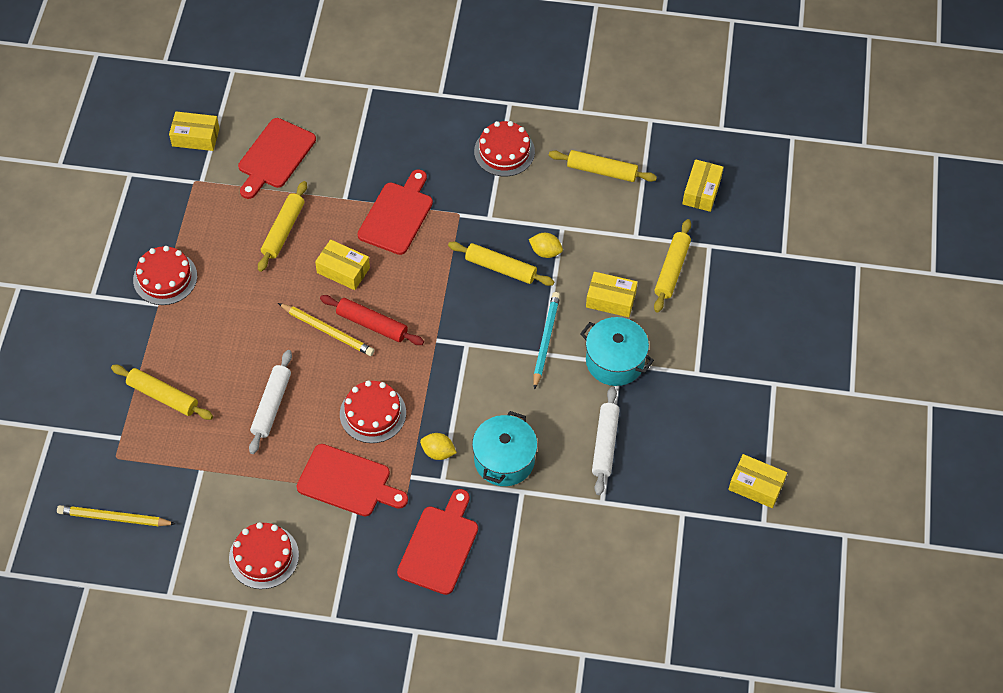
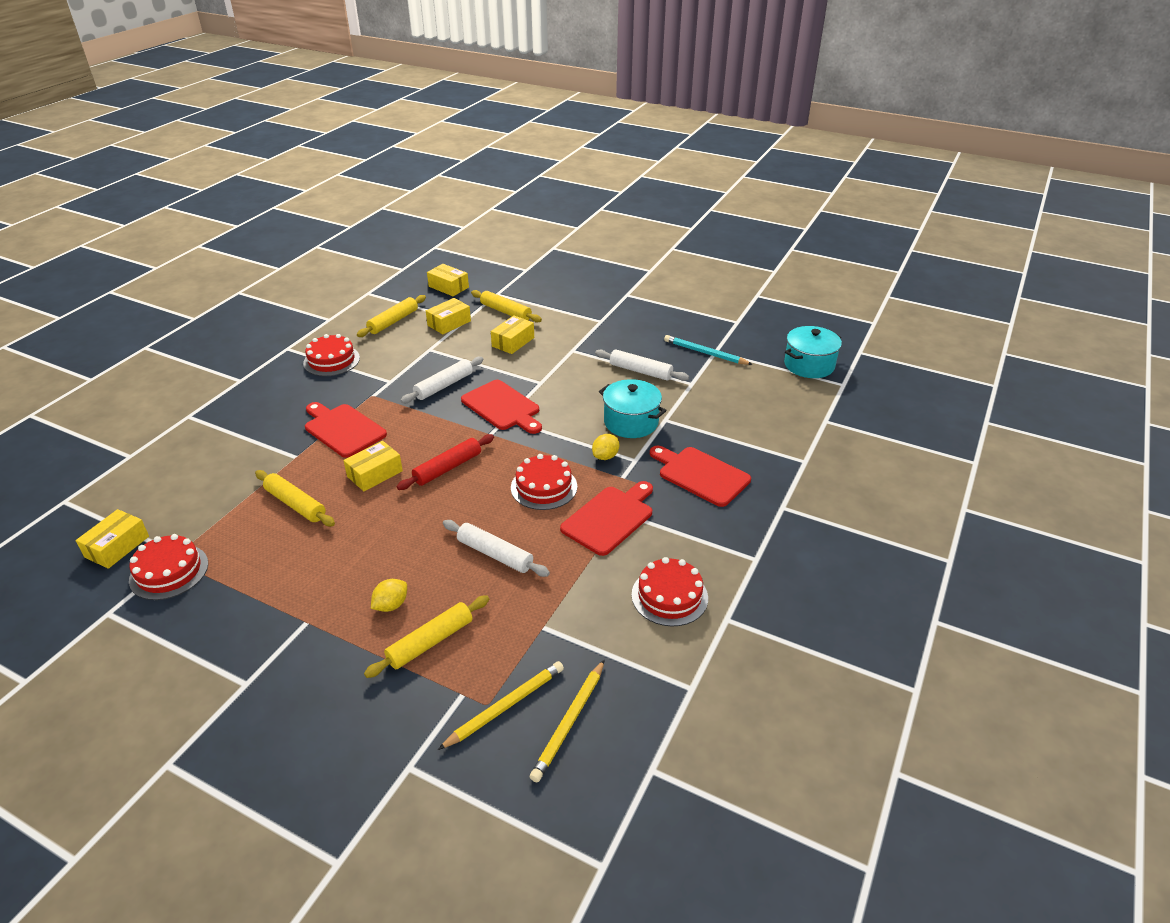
camera: 70 degrees left, 20 degrees down
red cake [133,246,197,305] -> red cake moved to [129,534,208,600]
red cutting board [238,118,316,199] -> red cutting board moved to [461,380,542,434]
yellow pencil [278,303,375,356] -> yellow pencil moved to [438,661,564,750]
yellow rolling pin [448,241,555,286] -> white rolling pin [400,357,484,403]
yellow lemon [529,233,563,258] -> yellow lemon moved to [371,579,407,612]
turquoise pencil [534,292,560,390] -> turquoise pencil moved to [664,335,753,365]
turquoise pot [580,317,654,386] -> turquoise pot moved to [784,326,842,378]
yellow box [729,454,787,508] -> yellow box moved to [426,298,471,334]

